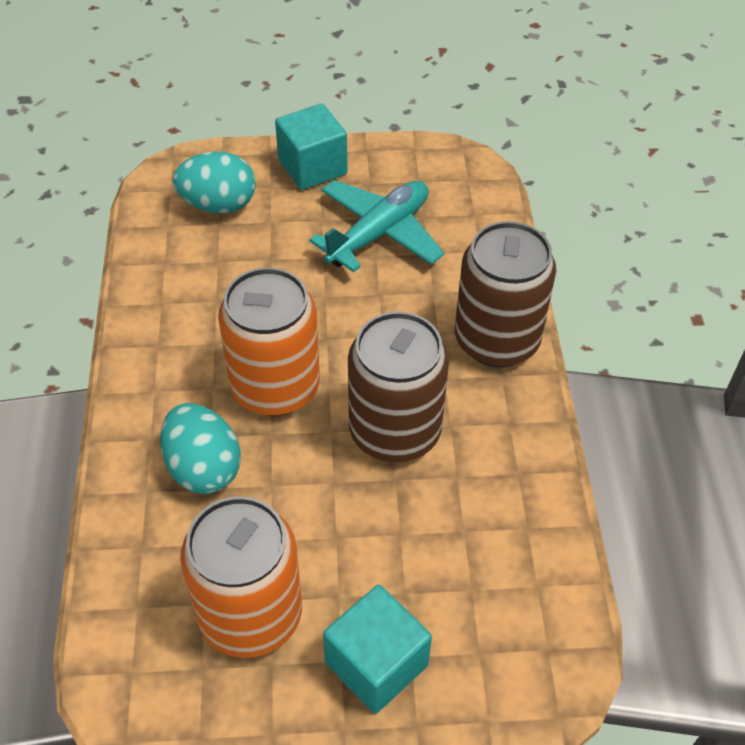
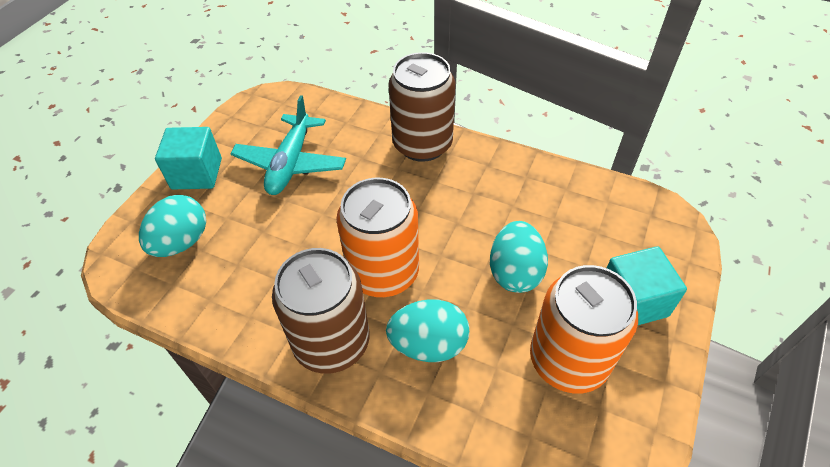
camera: 60 degrees left, 0 degrees up
turquoise plane [309,180,444,272] -> turquoise plane turned 150 degrees counterclockwise [230,95,346,195]
brown can [348,311,449,462] -> brown can moved to [272,248,370,374]
none -> turquoise egg [490,221,548,293]

